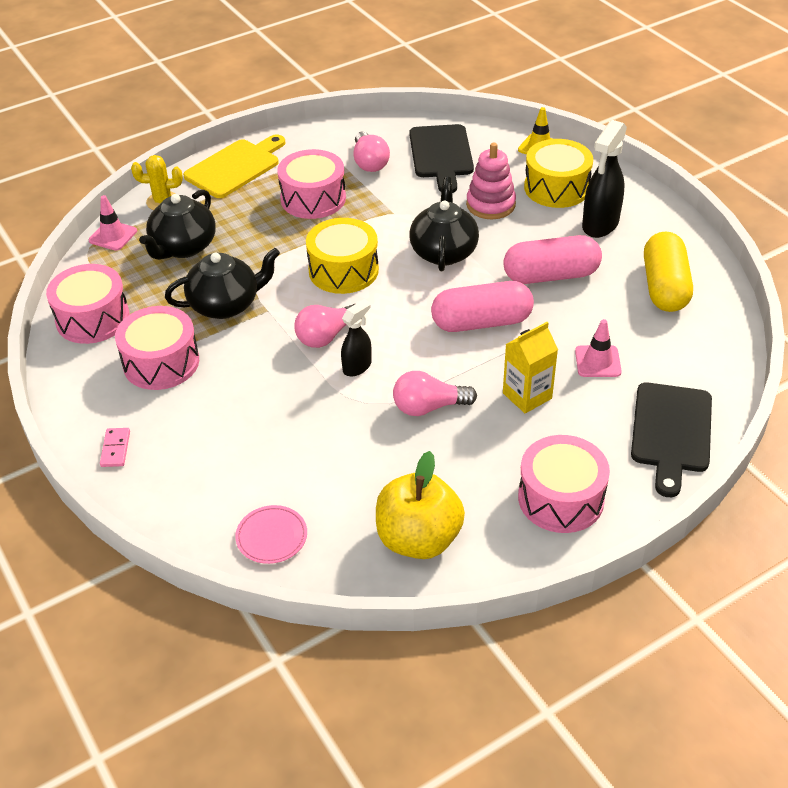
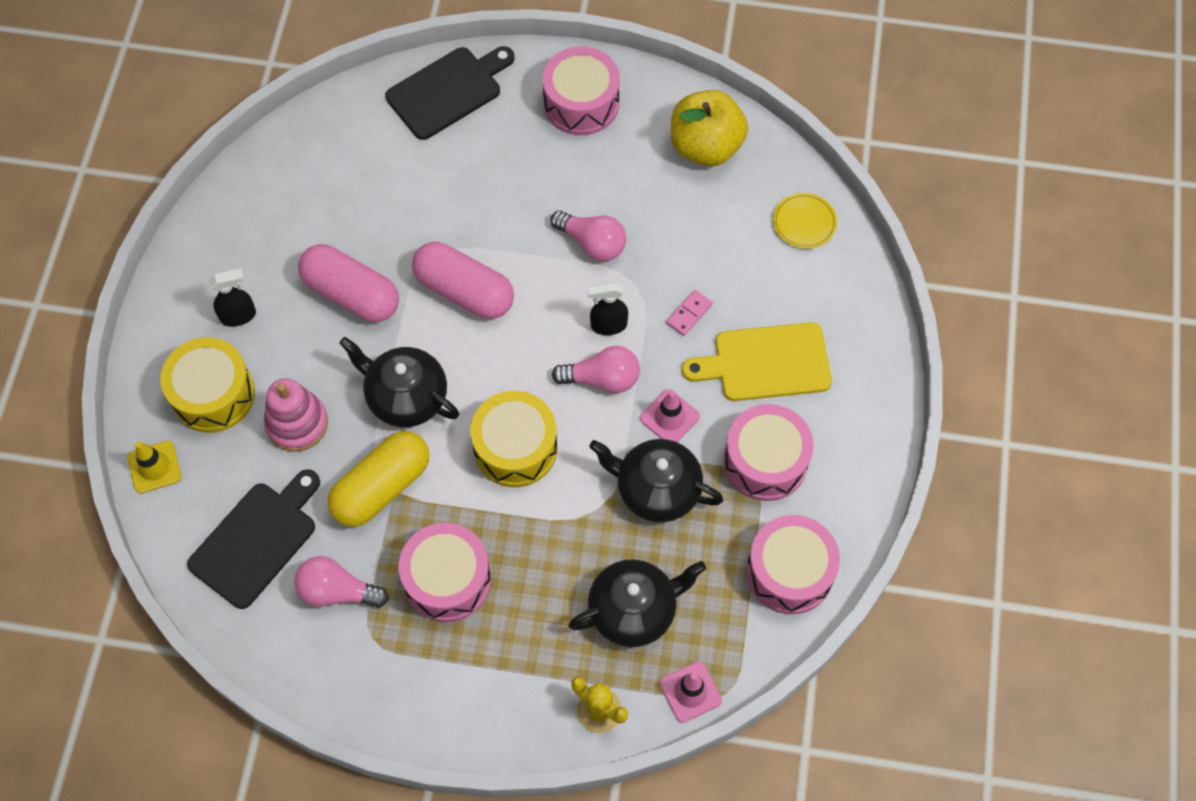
camera: 140 degrees left, 20 degrees up
pink domino [100,428,130,467] -> pink domino moved to [666,290,713,336]
yellow cutting board [183,135,285,198] -> yellow cutting board moved to [682,322,832,401]
pink plate [235,505,307,564] -> yellow plate [773,193,837,249]
pink light bulb [354,131,390,172] -> pink light bulb turned 105 degrees counterclockwise [294,556,389,608]
black teapot [409,177,479,271] -> black teapot turned 75 degrees clockwise [339,337,459,427]
yellow carton [503,322,558,413] -> none
pink traffic cone [575,319,622,377] -> pink traffic cone moved to [640,389,700,442]
black spray bottle [582,120,627,238] -> black spray bottle [209,268,256,327], size x0.59
yellow capsule [644,232,693,312] -> yellow capsule moved to [328,431,429,527]

